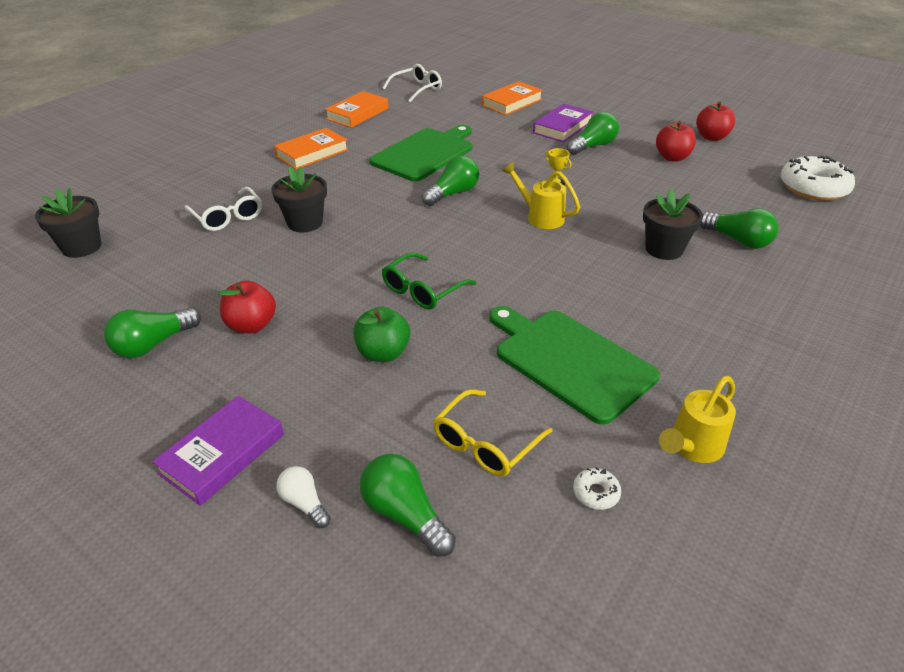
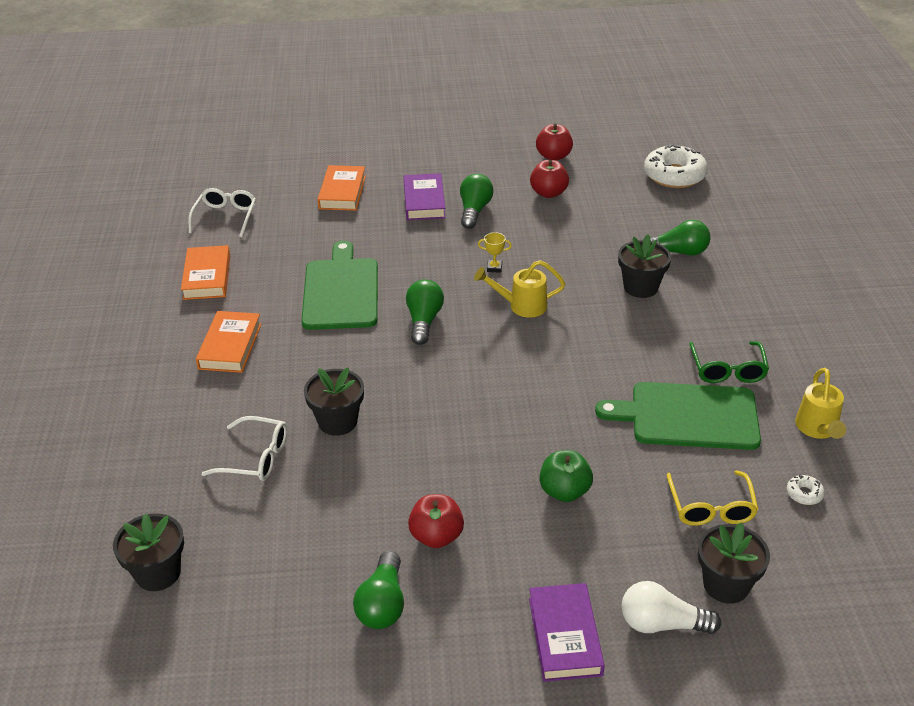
camera: 40 degrees left, 0 degrees up
white light bulb [277,466,331,528] -> white light bulb [622,581,721,634], size x1.62
green light bulb [360,454,456,557] -> black flower pot [698,522,770,604]
green glasses [382,252,477,310] -> green glasses moved to [689,341,769,383]

